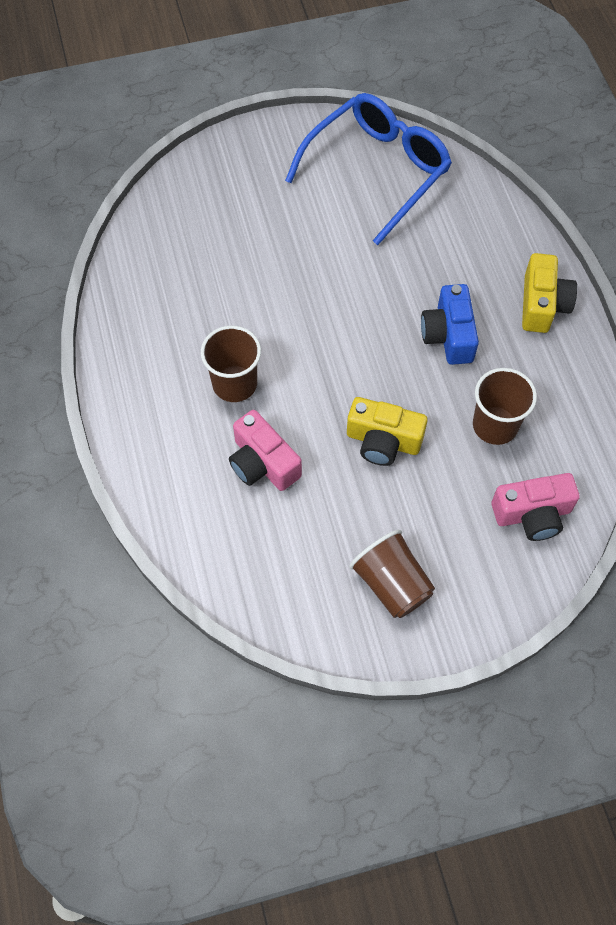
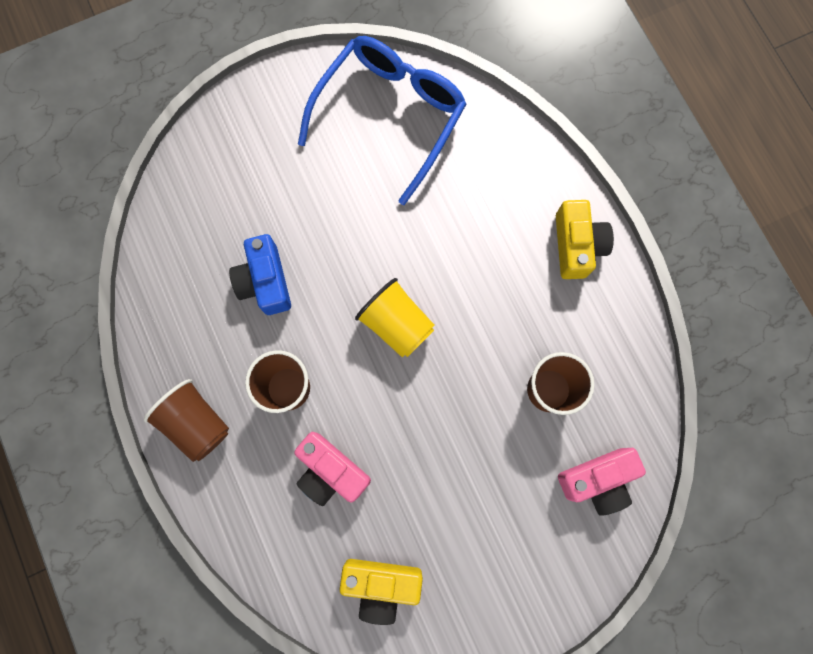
camera: 10 degrees left, 15 degrees up
yellow camera [347,397,428,466] -> yellow camera moved to [339,559,423,625]
brown cup [349,530,435,618] -> brown cup moved to [144,379,229,462]
blue camera [421,284,479,365] -> blue camera moved to [229,234,291,315]
none -> yellow cup [355,278,435,358]

